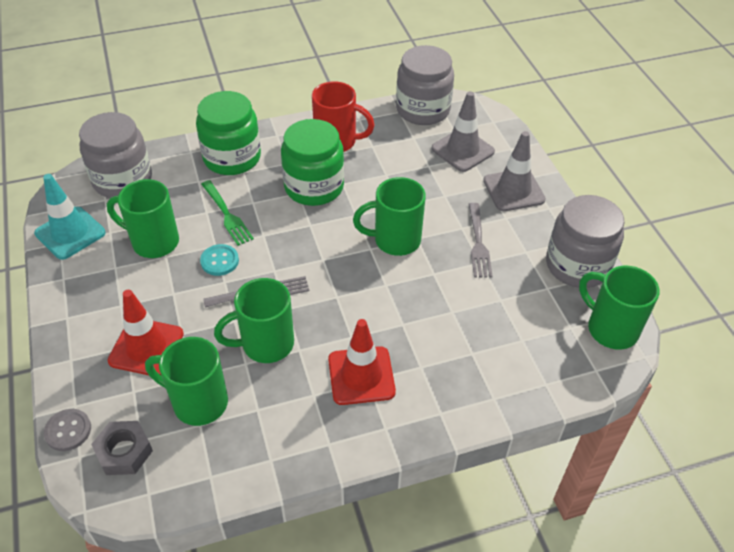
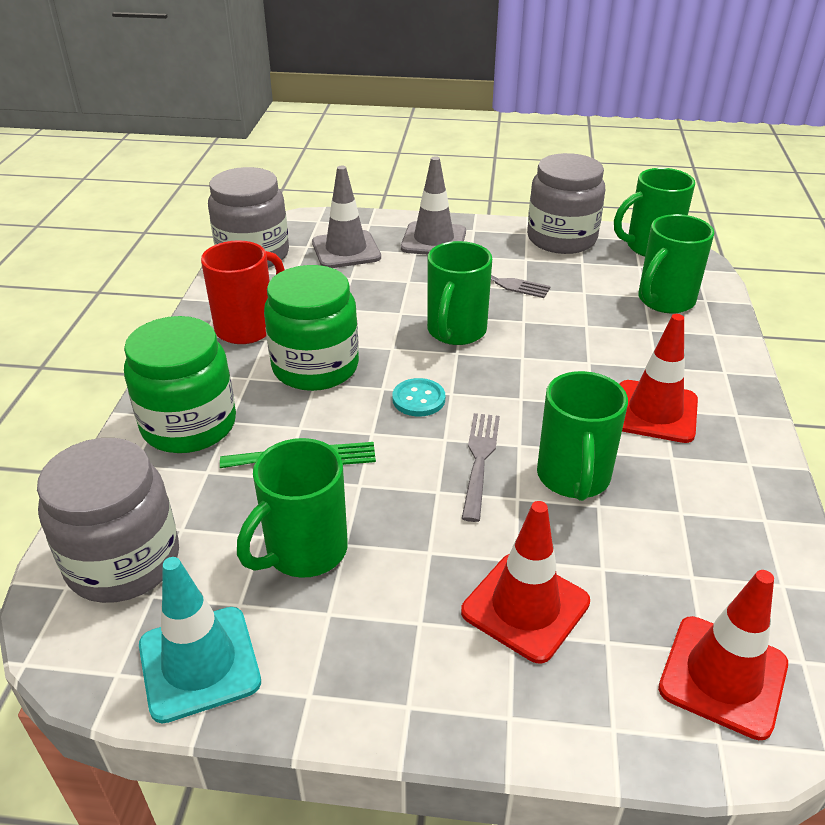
camera: 65 degrees left, 10 degrees down
grey button [44,409,91,451] -> none
grey nut [91,421,153,475] -> red traffic cone [658,570,788,740]
green mug [145,337,228,426] -> green mug moved to [638,214,714,313]
turquoise button [200,244,239,276] -> turquoise button moved to [392,378,445,416]

